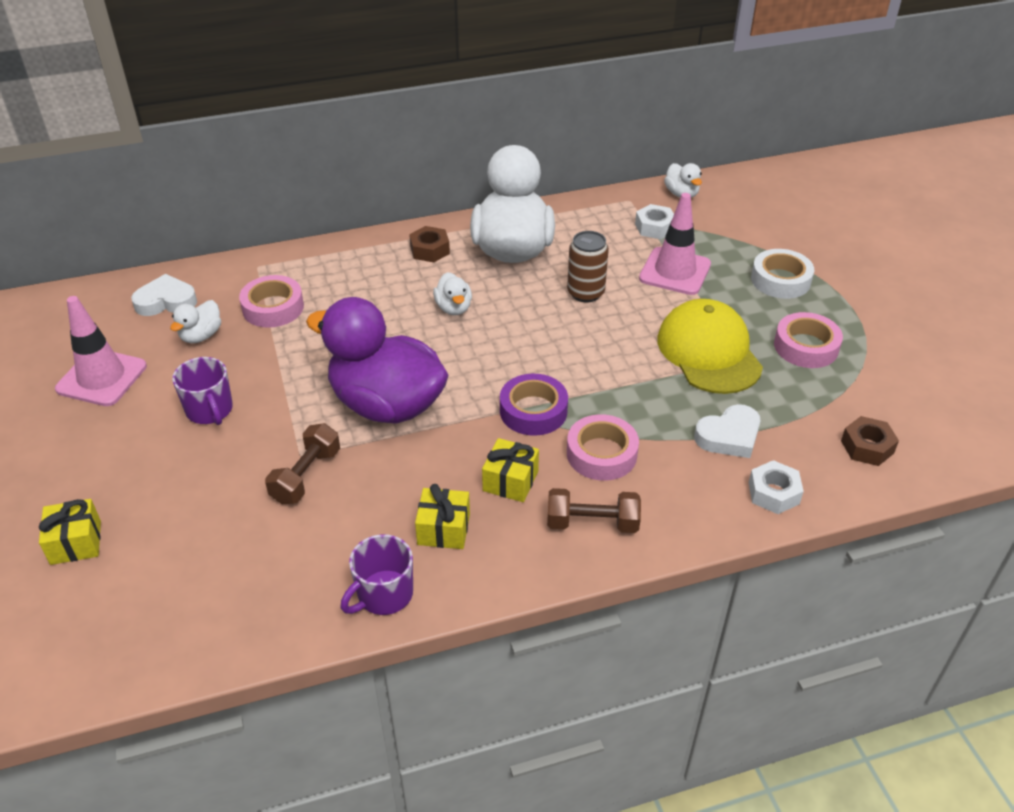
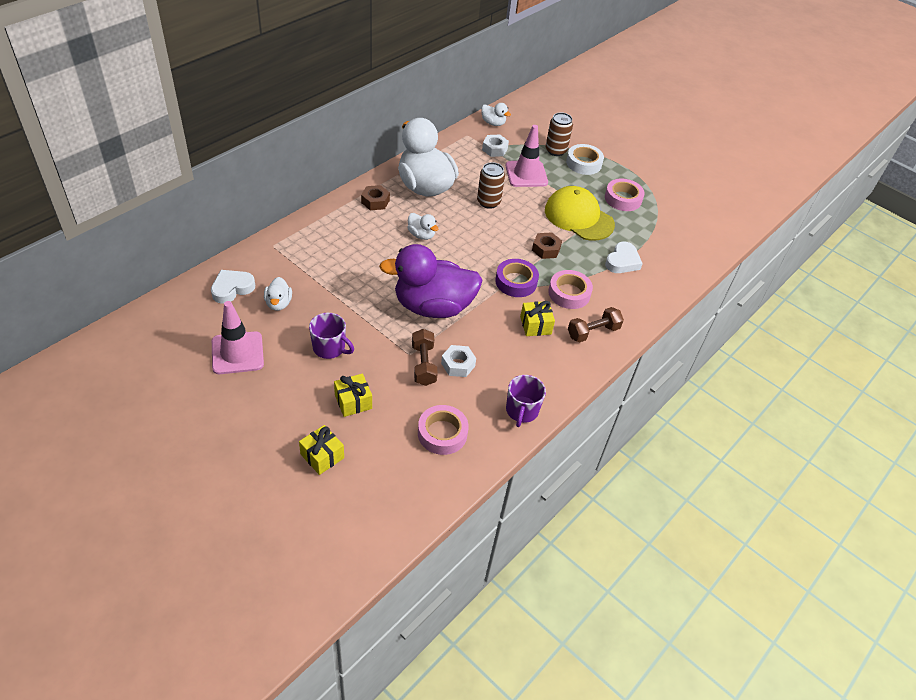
camera: 35 degrees left, 5 degrees up
pink tape [239,275,304,328] -> pink tape moved to [418,405,469,455]
yellow gift [415,484,470,549] -> yellow gift moved to [334,373,372,417]
white nut [748,460,804,514] -> white nut moved to [441,345,476,377]
brown nut [841,416,899,466] -> brown nut moved to [532,232,562,259]
none -> brown can [546,112,573,156]

